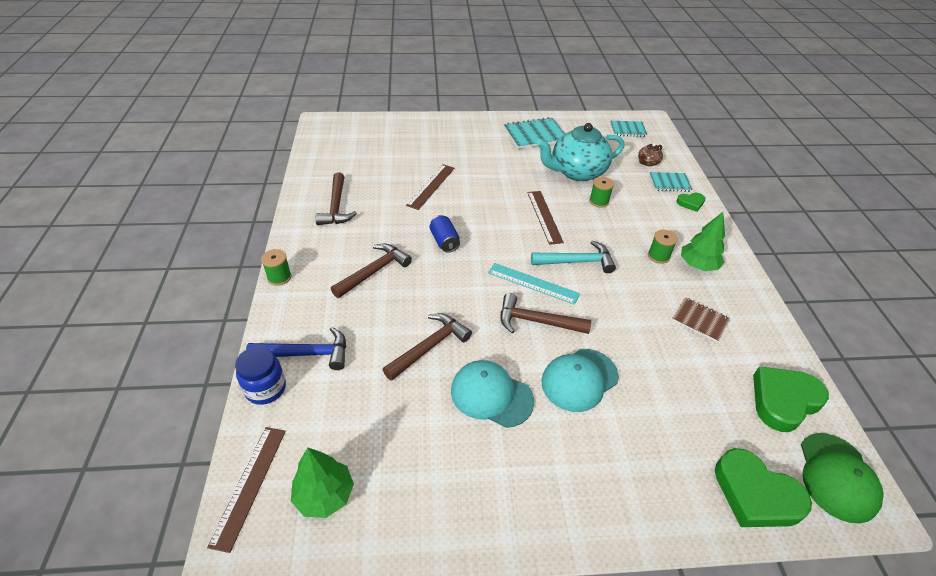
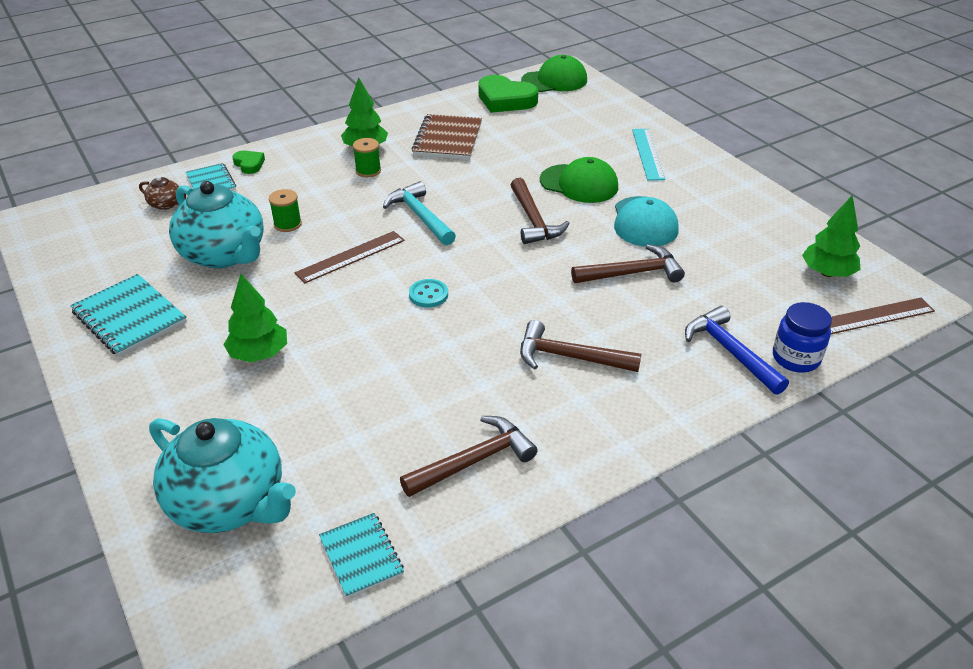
camera: 115 degrees left, 5 degrees down
green spool [261,249,292,286] -> none
brown hammer [382,313,472,381] -> brown hammer turned 150 degrees clockwise [571,244,685,283]
brown ruler [406,164,455,210] -> none
blue can [429,215,460,252] -> none
turquoise ruler [488,263,580,305] -> turquoise ruler moved to [632,129,666,181]
turquoise cap [541,349,619,412] -> green cap [540,157,618,203]
turquoise notebook [610,121,647,137] -> turquoise notebook moved to [319,513,404,598]
brown notebook [672,297,730,342] -> brown notebook [412,114,482,160], size x1.61
green heart [715,448,812,527] -> none
none -> turquoise teapot [149,418,296,533]
none -> green tree [224,274,287,362]
none -> turquoise button [409,279,448,308]

